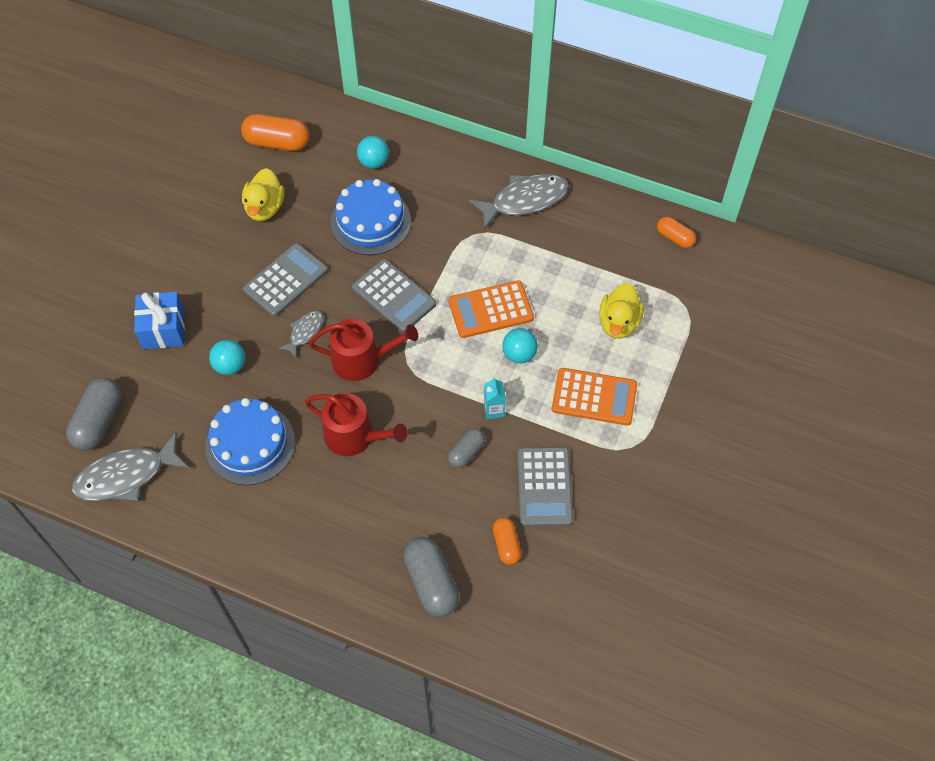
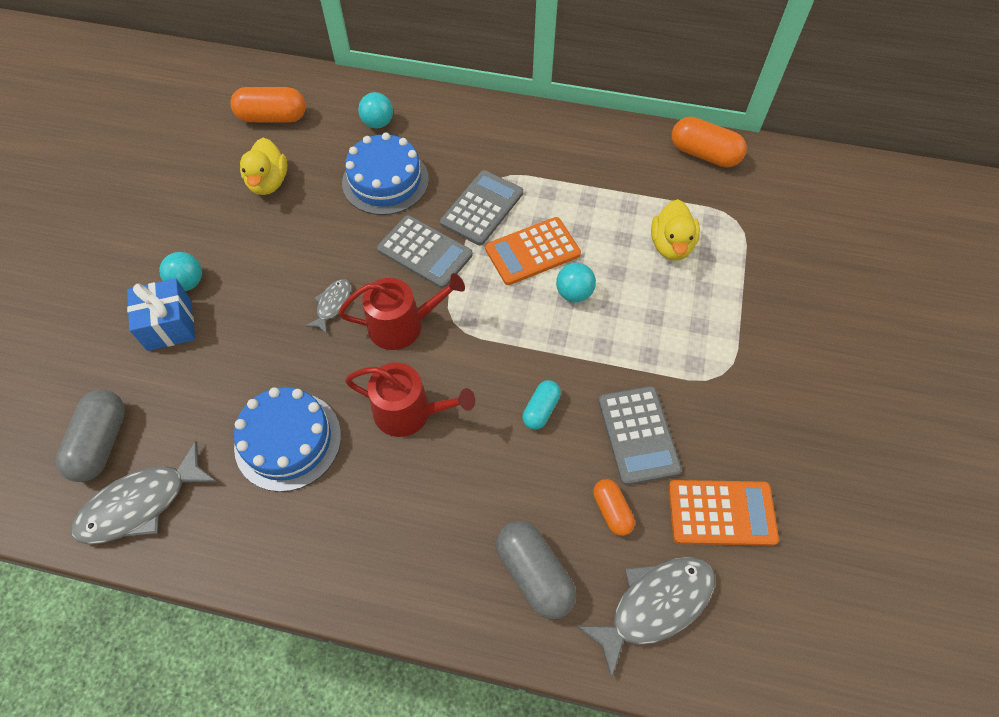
camera: 10 degrees left, 0 degrees up
turquoise ball [209,340,245,375] -> turquoise ball moved to [159,252,202,291]
grey calculator [243,243,328,317] -> grey calculator moved to [440,170,523,245]
grey capsule [448,428,485,468] -> turquoise capsule [522,380,561,430]
grey fish [469,174,569,230] -> grey fish moved to [576,556,715,679]
turquoise carton [484,377,506,419] -> none
orange calculator [552,368,637,426] -> orange calculator moved to [668,480,779,546]
orange capsule [657,217,696,248] -> orange capsule [672,117,747,168], size x1.68

